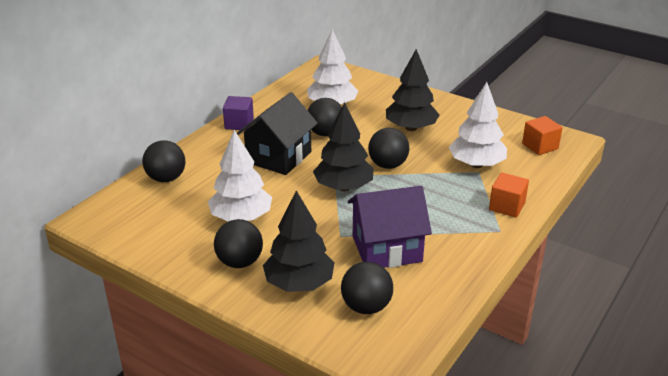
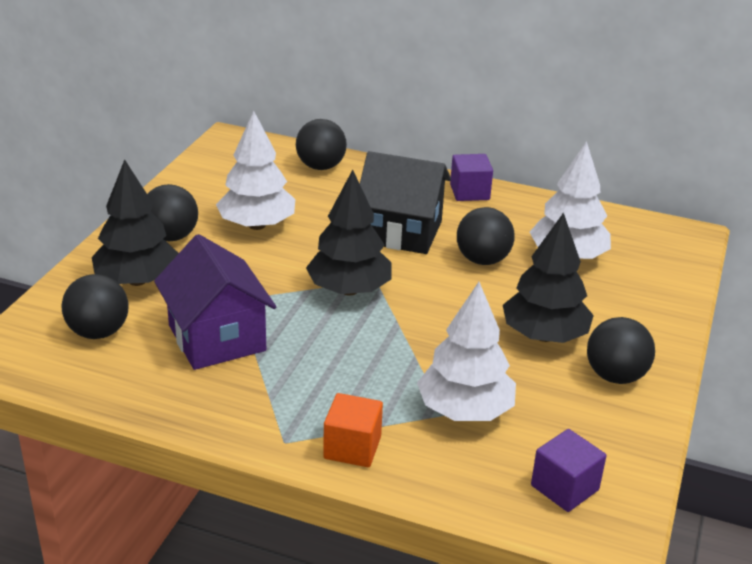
camera: 75 degrees right, 0 degrees up
black ball [368,128,409,169] -> black ball moved to [587,317,655,384]
orange cube [522,116,563,155] -> purple cube [531,429,606,512]

